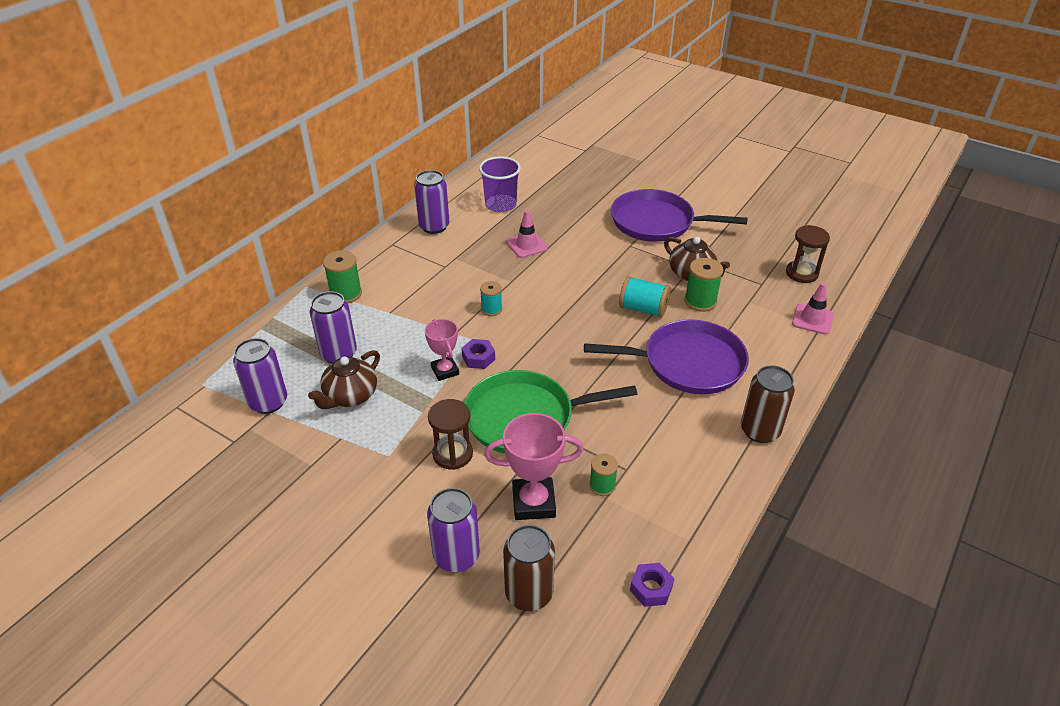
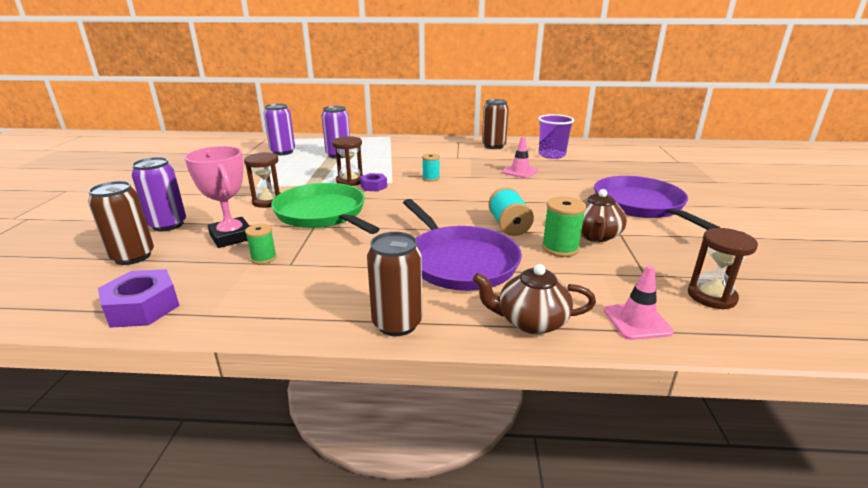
camera: 60 degrees right, 15 degrees down
brown teapot [308,350,380,409] -> brown teapot moved to [473,264,596,334]
green spool [323,251,362,303] -> none
purple can [414,170,449,234] -> brown can [482,99,509,149]
pink trophy [425,319,459,381] -> brown hourglass [332,136,364,186]
purple nut [630,563,674,607] -> purple nut [98,269,180,328], size x1.62

